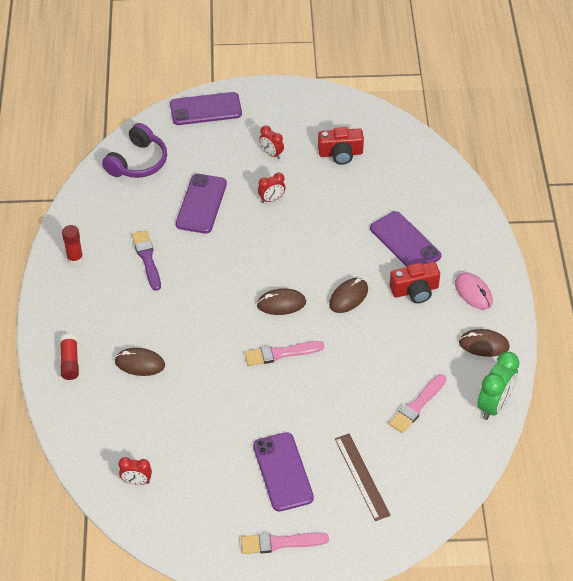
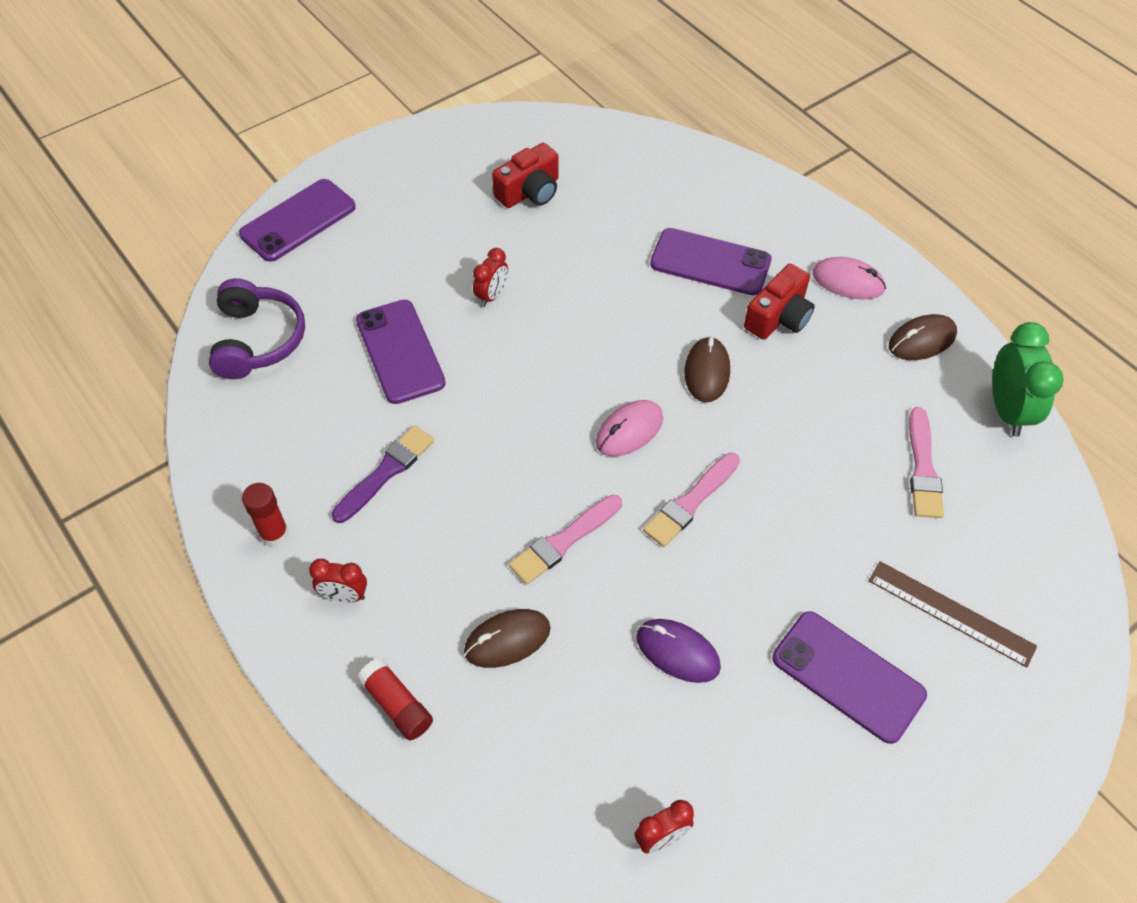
camera: 35 degrees left, 5 degrees up
purple brush [132,230,161,291] -> purple brush turned 90 degrees clockwise [332,425,434,523]
pink brush [241,533,329,554] -> pink brush moved to [509,495,622,585]
brown mouse [257,288,306,315] -> pink mouse [596,400,663,457]
red clock [259,126,284,159] -> red clock moved to [309,559,367,602]
none -> purple mouse [636,619,721,683]

